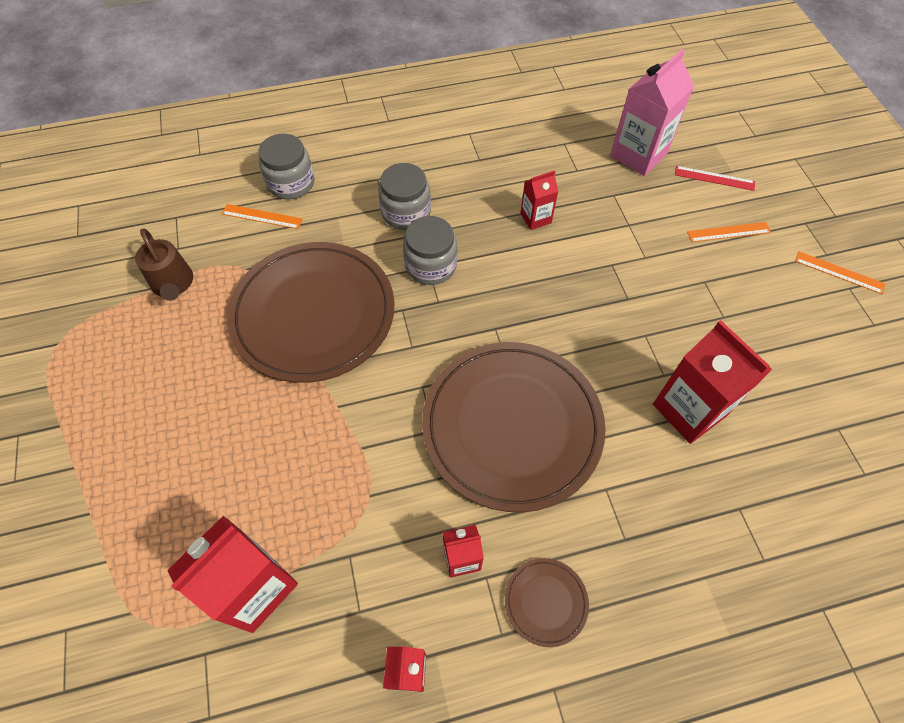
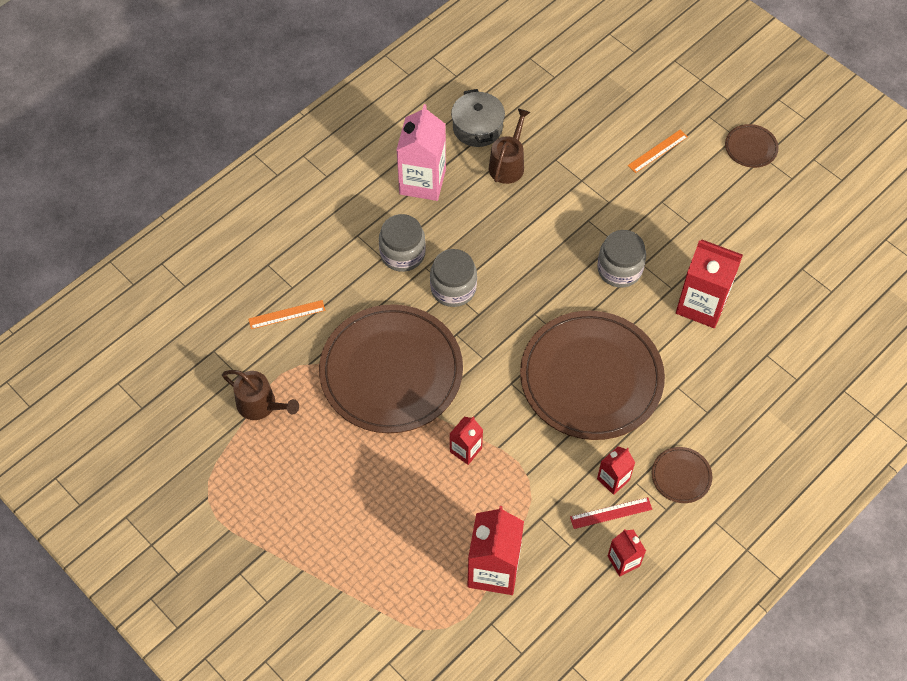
camera: 30 degrees left, 0 degrees up
grey jar [258,133,315,199] -> grey jar moved to [597,230,646,287]
red carton [520,171,559,230] -> red carton moved to [450,416,483,465]
pink carton [610,49,694,176] -> pink carton moved to [396,104,446,201]
red ruler [675,166,755,191] -> red ruler moved to [570,497,652,529]
orange ruler [795,251,885,294] -> brown plate [725,124,779,168]
none -> grey pot [451,89,505,147]
none -> brown watering can [489,108,531,184]

